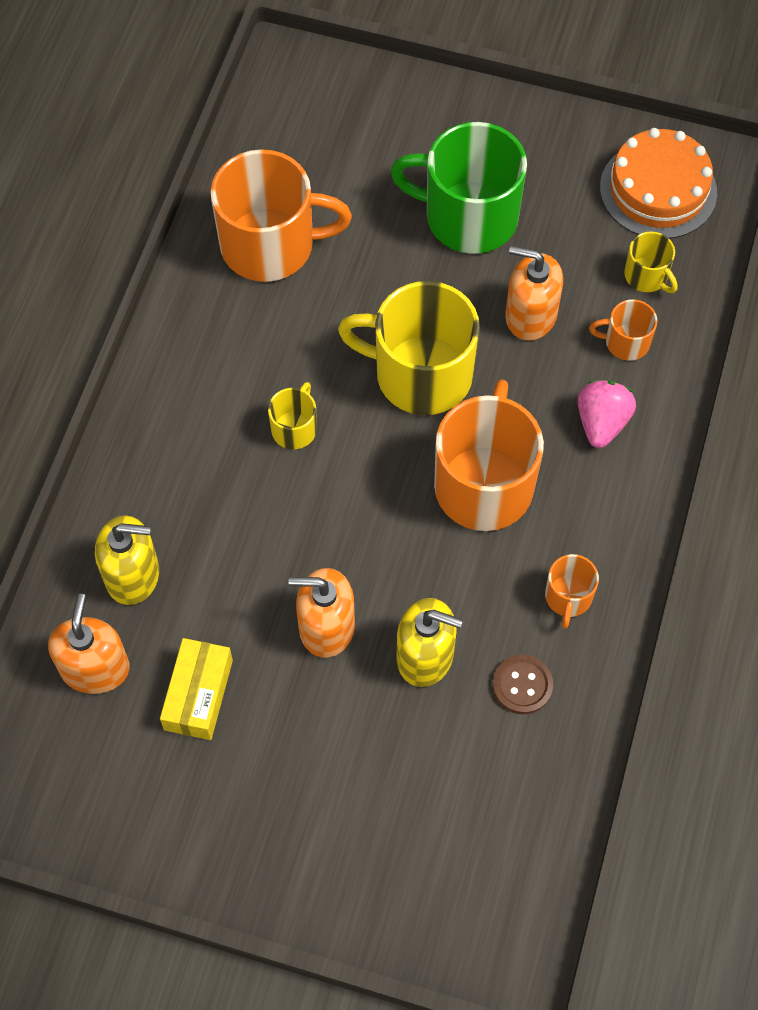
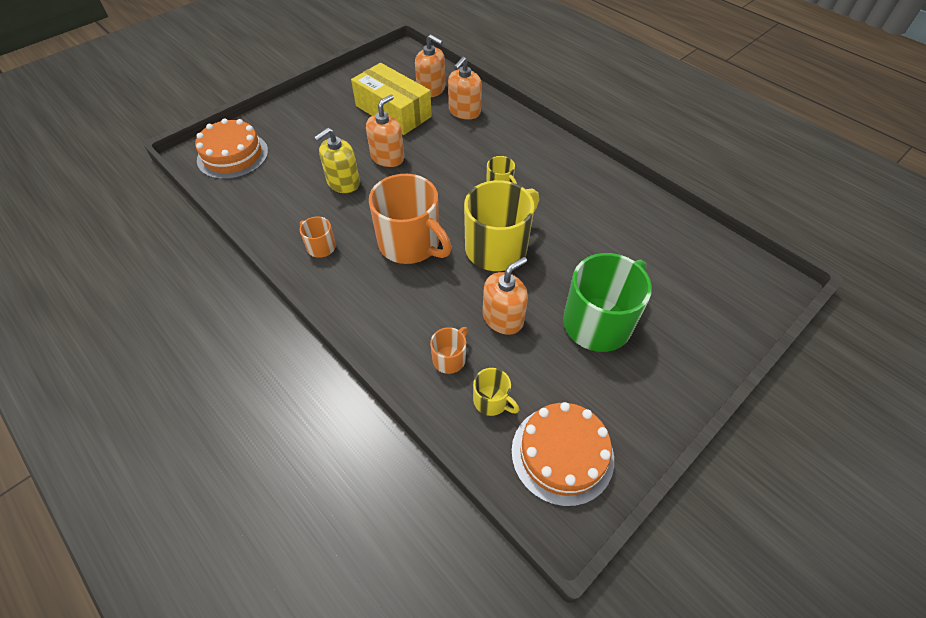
camera: 120 degrees right, 10 degrees down
yellow soap dispenser [95,515,159,605] -> orange soap dispenser [448,57,482,119]
yellow box [160,638,233,740] -> yellow box [351,63,432,135], size x1.69
orange mug [210,149,352,282] -> none
brown button [493,655,553,714] -> none
pink strawberry [577,380,636,448] -> none
yellow mug [624,231,678,293] -> yellow mug turned 135 degrees counterclockwise [473,368,519,416]
none -> orange cake [195,118,268,179]

